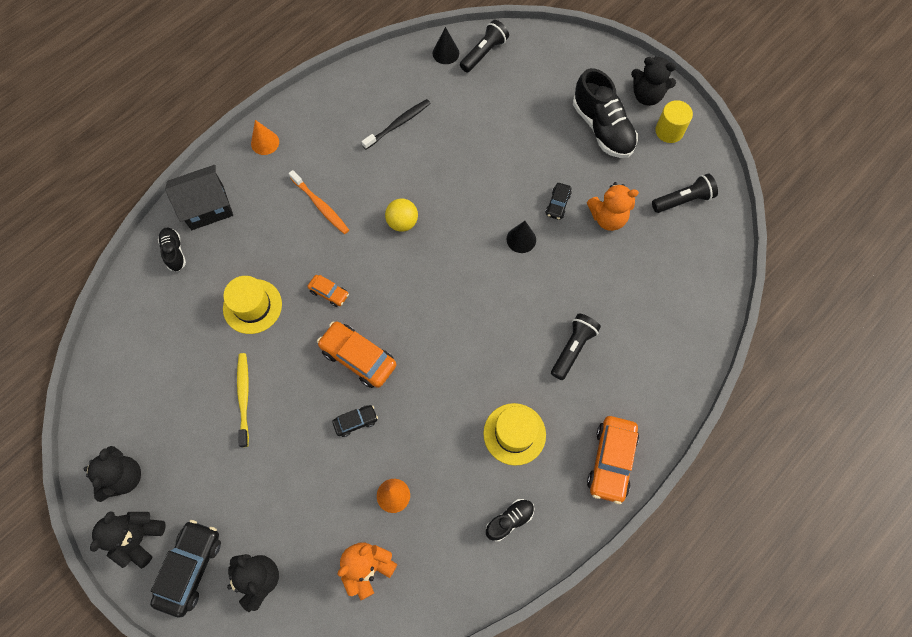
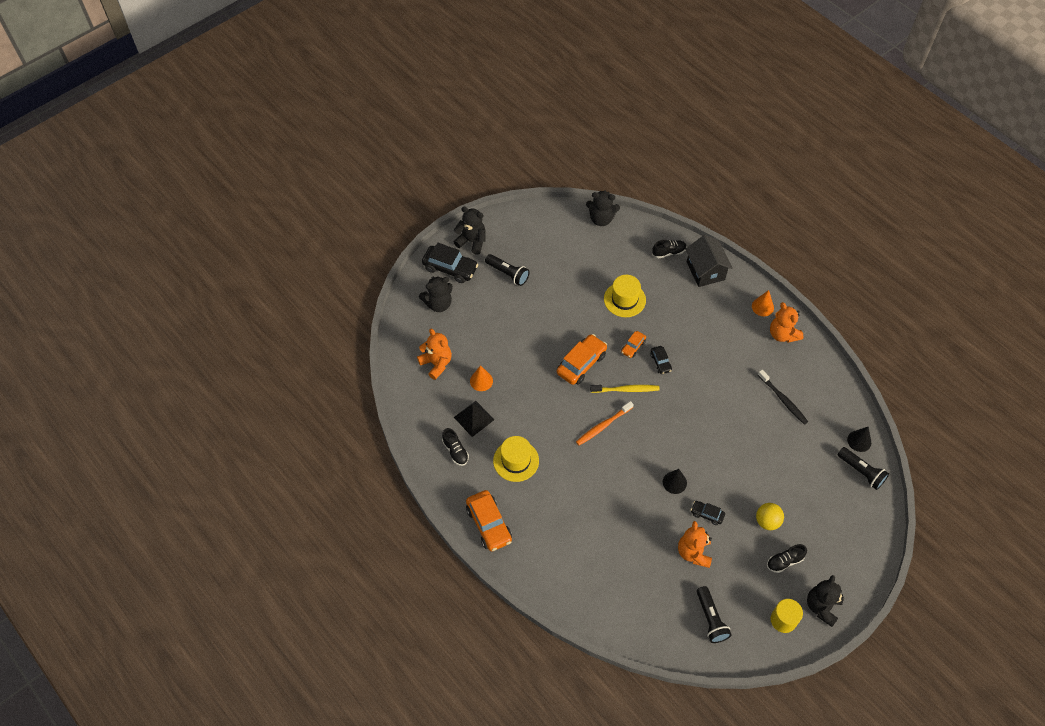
camera: 95 degrees right, 10 degrees down
black teddy bear [84,446,141,502] -> black teddy bear moved to [586,190,620,226]
yellow toothbrush [237,353,249,447] -> yellow toothbrush moved to [590,385,660,393]
orange toothbrush [289,170,349,234] -> orange toothbrush moved to [576,401,634,445]
black car [332,405,378,437] -> black car moved to [650,346,672,374]
yellow ball [385,199,418,232] -> yellow ball moved to [756,503,784,530]
black flashlight [551,314,601,380] -> black flashlight moved to [485,254,530,286]
black shoe [573,68,638,158] -> black shoe [767,544,807,573], size x0.52
orange car [587,416,639,504] -> orange car turned 135 degrees counterclockwise [466,490,512,551]
none -> black pyramid [454,401,494,437]
none -> orange teddy bear [770,302,804,343]

